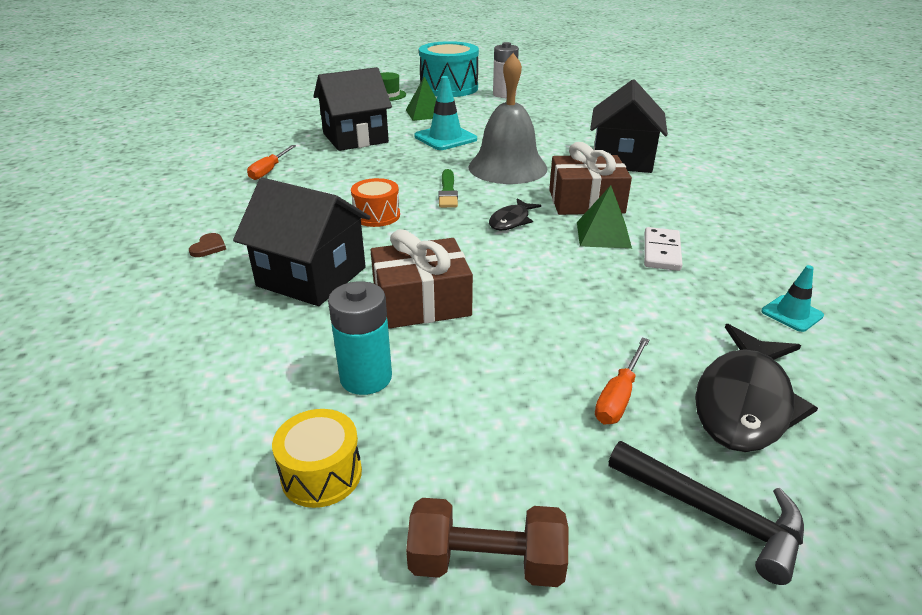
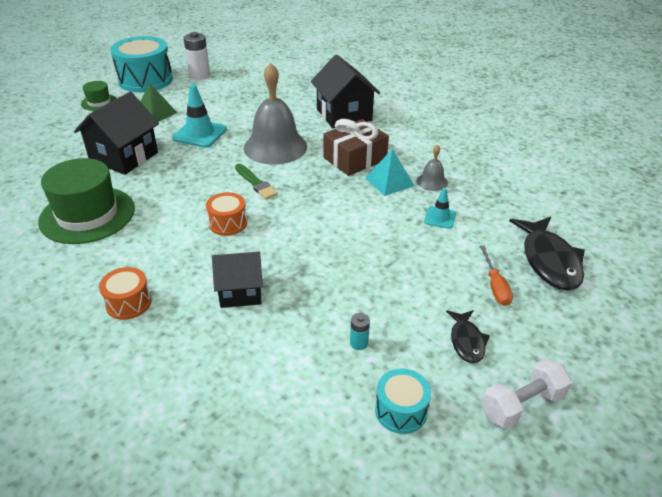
camera: 35 degrees left, 5 degrees up
brown heart [189,233,226,257] -> orange drum [99,267,151,320]
black house [233,178,371,306] -> black house [212,252,263,308], size x0.65
orange screwdriver [247,145,296,180] -> green hat [38,158,135,244]
yellow drum [272,409,362,508] -> turquoise drum [375,369,431,434]
turquoise battery [328,281,392,395] -> turquoise battery [350,313,370,350], size x0.50
brown gift [371,229,473,329] -> none
brown dumbbell [406,498,568,587] -> white dumbbell [482,359,572,429]
black fish [489,198,541,231] -> black fish moved to [446,310,490,363]
green pyramid [577,185,632,249] -> turquoise pyramid [365,149,414,196]
black hammer [608,441,804,585] -> none
white domino [644,227,683,271] -> grey bell [417,144,448,191]
turquoise traffic cone [761,265,824,332] -> turquoise traffic cone moved to [424,188,456,229]

